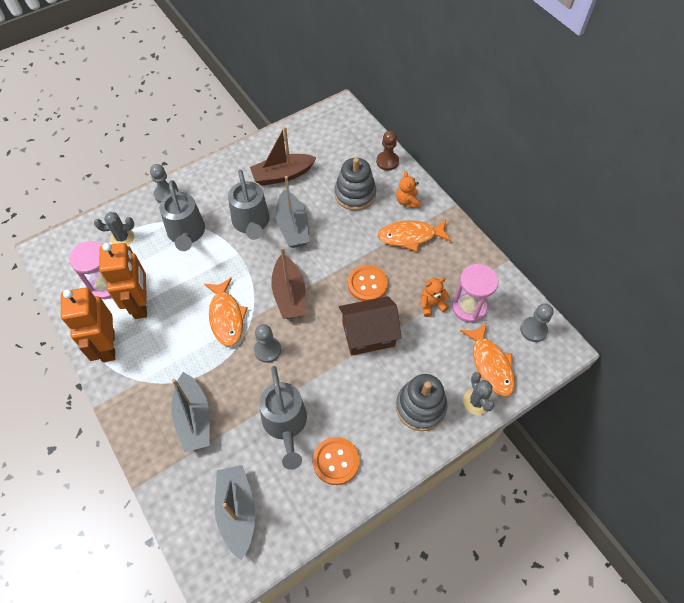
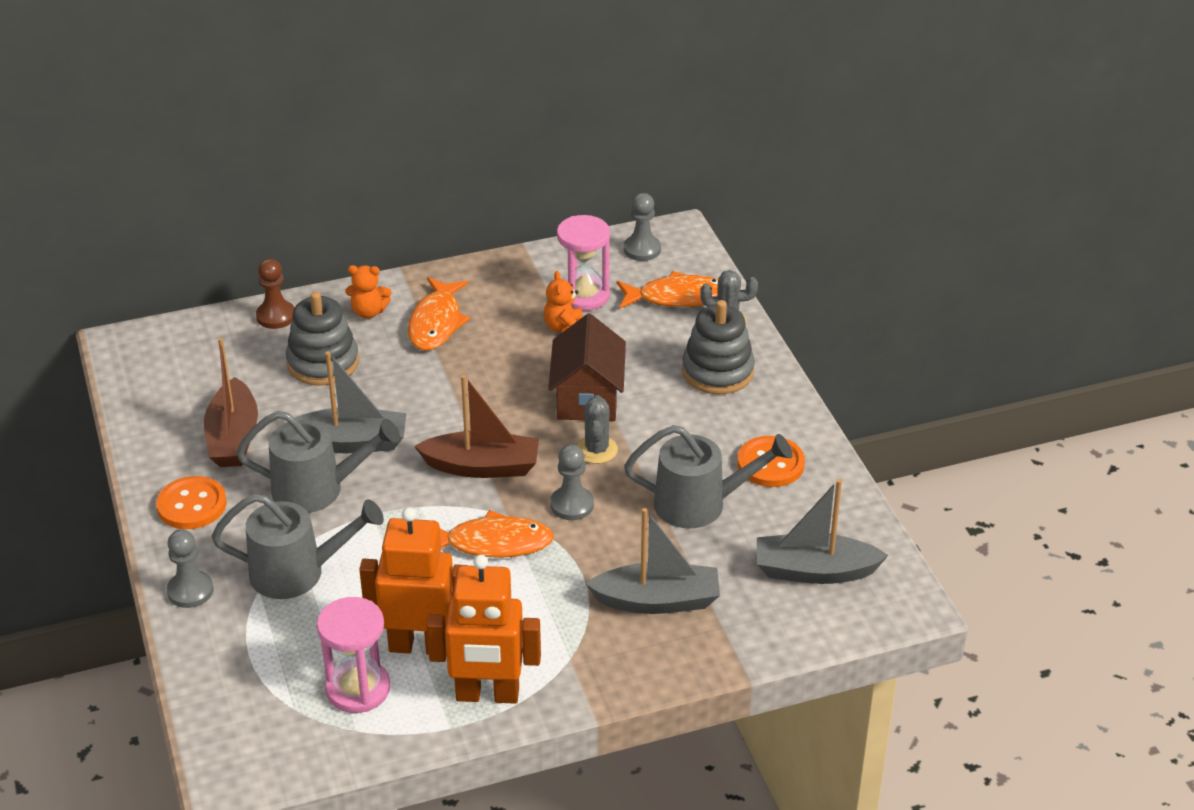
camera: 75 degrees left, 20 degrees down
grey cactus [94,212,134,246] -> grey cactus moved to [577,395,618,464]
orange button [348,265,388,301] -> orange button moved to [156,476,227,529]

